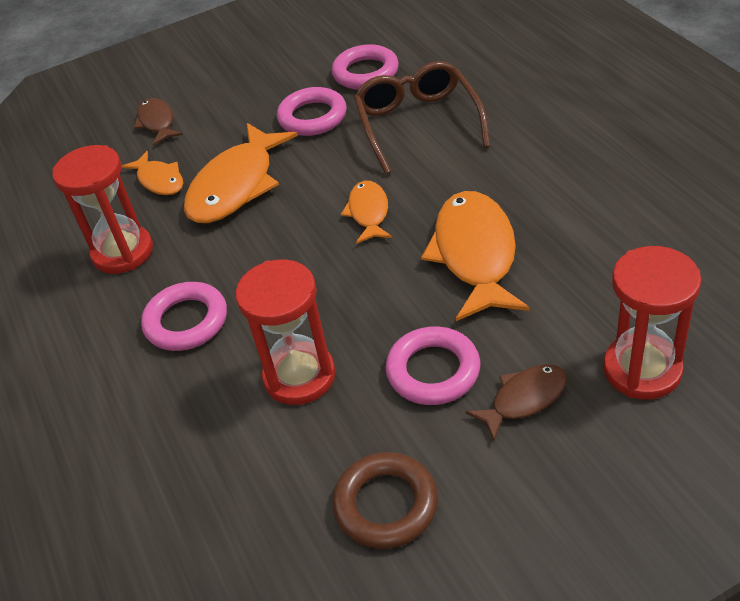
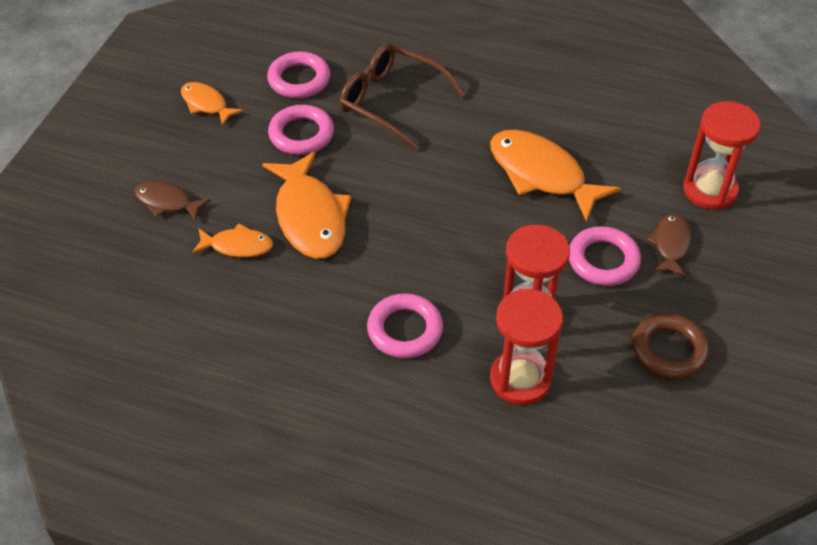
camera: 50 degrees left, 5 degrees up
red hourglass [52,145,153,274] -> red hourglass moved to [490,289,563,405]
orange fish [341,181,392,244] -> orange fish moved to [181,82,243,126]

